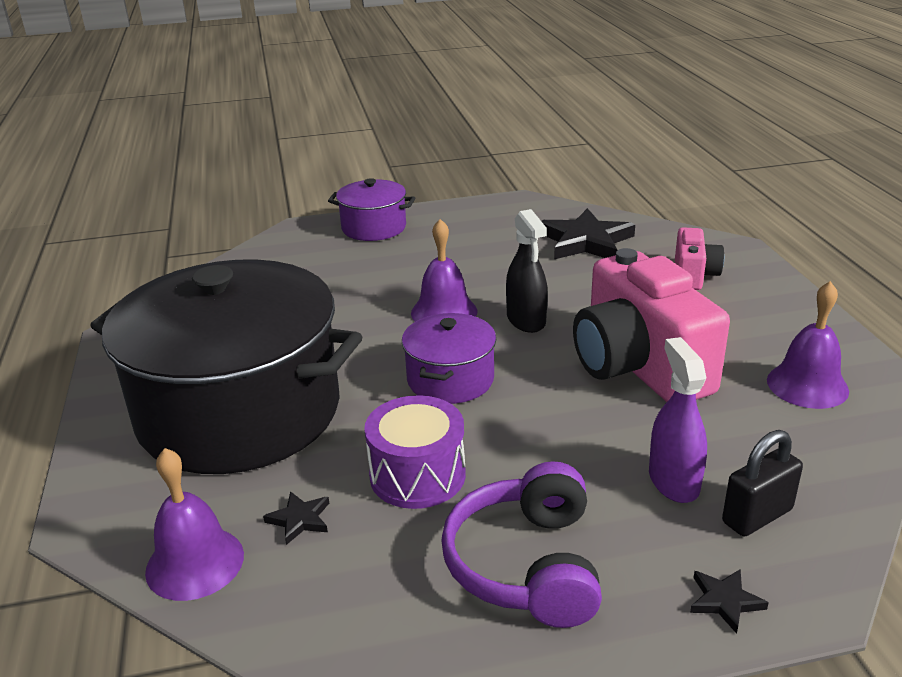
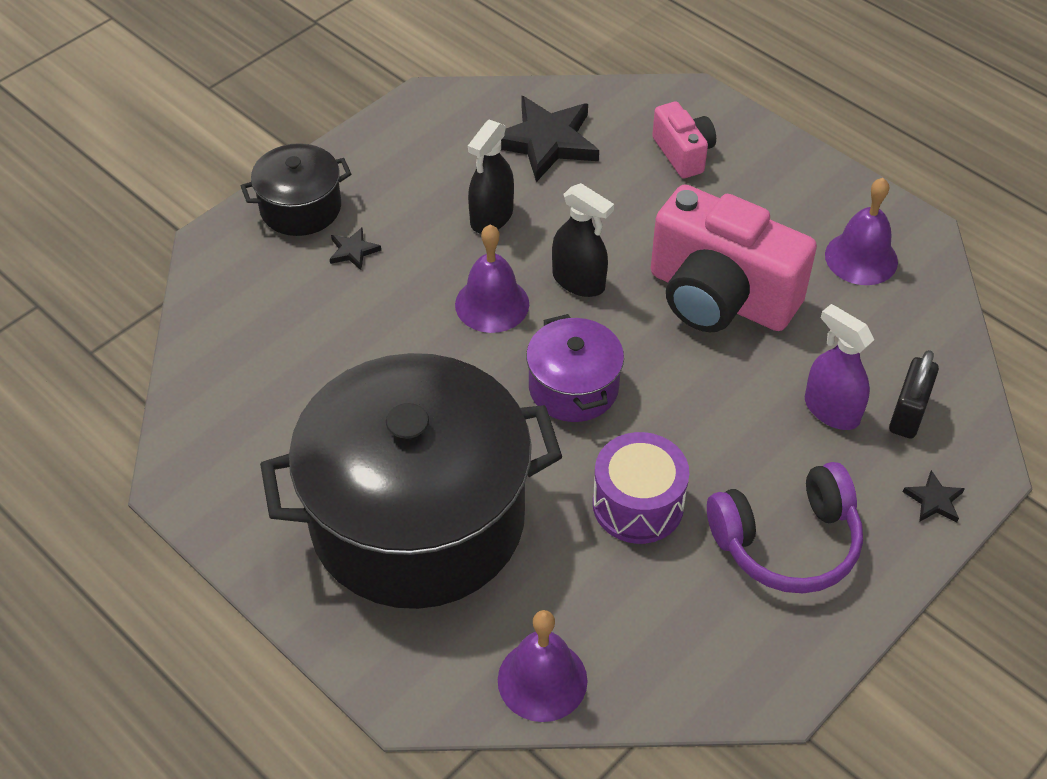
camera: 35 degrees left, 20 degrees up
black star [263,491,329,545] -> black star moved to [330,228,381,270]
purple pot [328,178,415,241] -> black pot [241,143,351,236]
purple headphones [441,461,602,628] -> purple headphones turned 75 degrees counterclockwise [707,462,863,593]
none -> black spray bottle [468,120,514,234]

